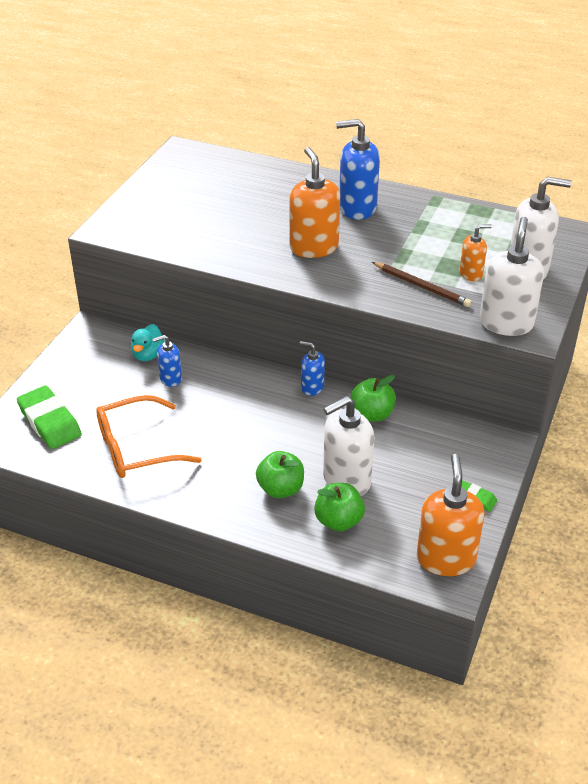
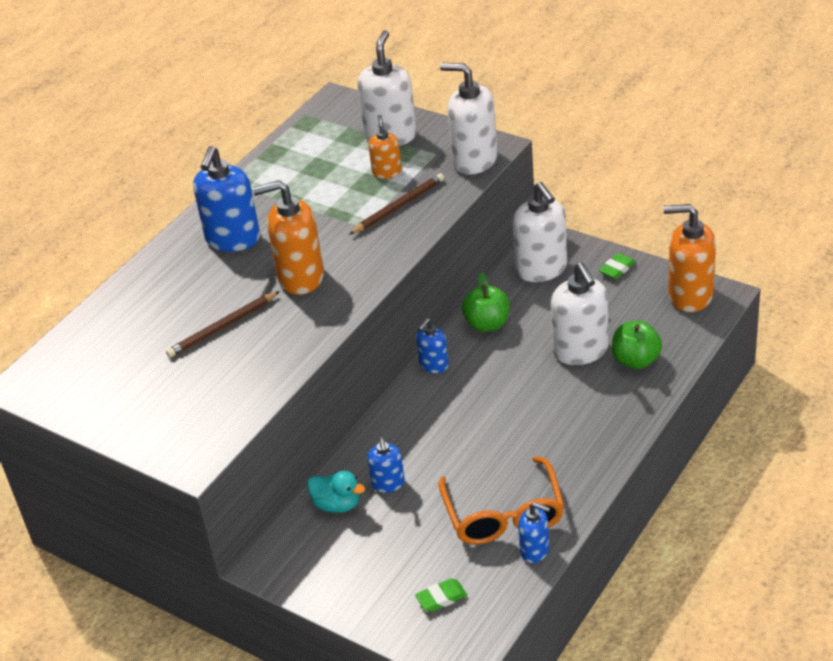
camera: 75 degrees left, 0 degrees up
green eraser [17,385,82,449] -> green eraser [415,578,467,612], size x0.51
green apple [256,451,304,498] -> none
none -> brown pencil [166,291,280,357]
none -> white soap dispenser [513,182,567,282]
none -> blue soap dispenser [518,502,550,563]

